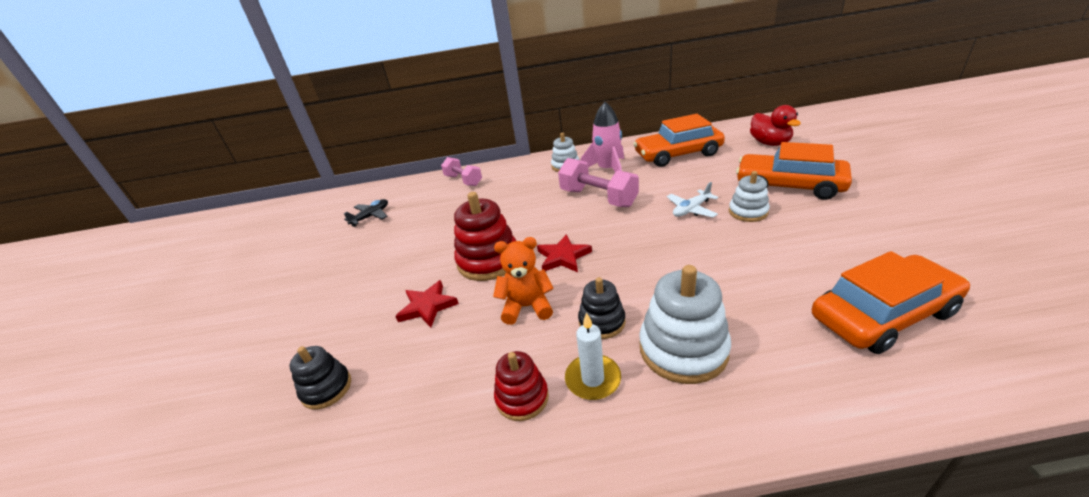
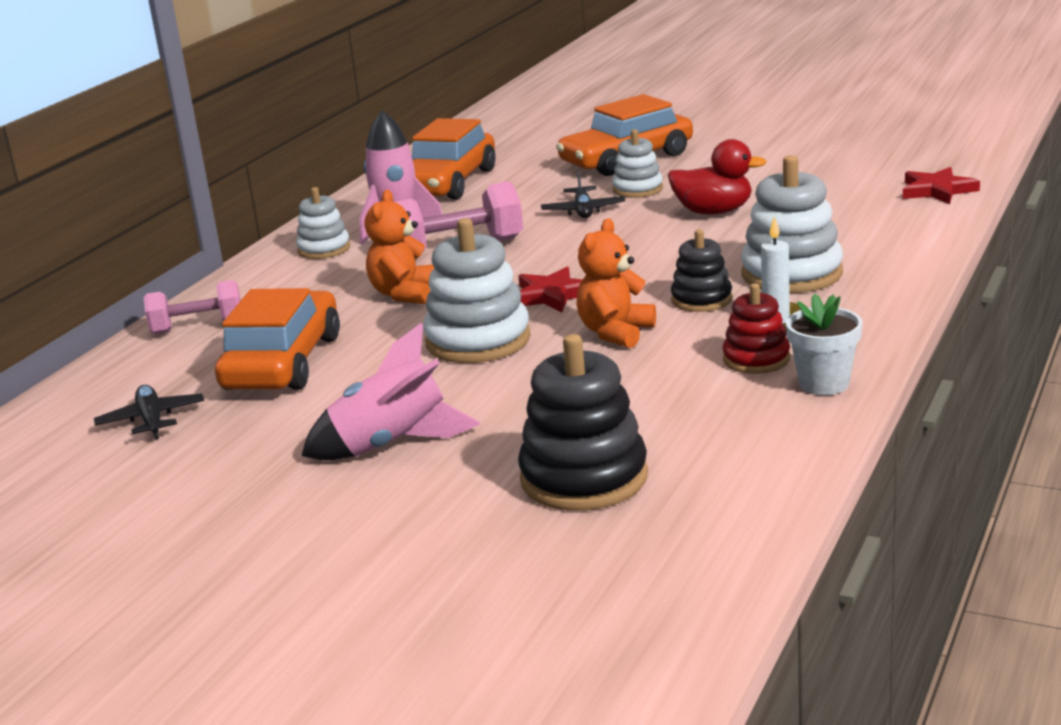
camera: 60 degrees left, 10 degrees down
black stacking toy [290,346,351,410] -> black stacking toy [518,334,648,511], size x1.69
red star [395,280,459,327] -> red star moved to [903,167,980,204]
red stacking toy [454,192,516,281] -> white stacking toy [423,218,531,363]
white plane [667,182,719,218] -> black plane [541,170,625,218]
red duck [750,105,801,146] -> red duck moved to [668,139,767,215]
orange car [812,251,970,354] -> orange car moved to [215,288,340,390]
none -> pink rocket [301,323,480,460]
none -> orange teddy bear [364,190,434,304]
none -> white flower pot [786,293,863,395]

